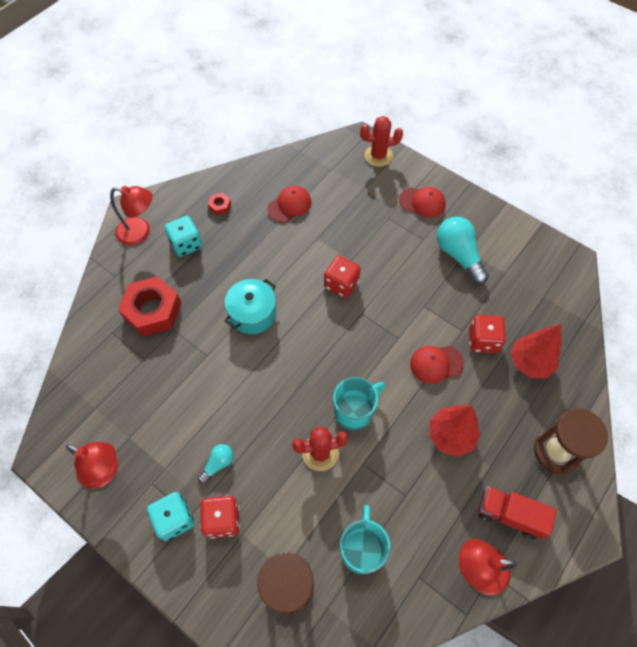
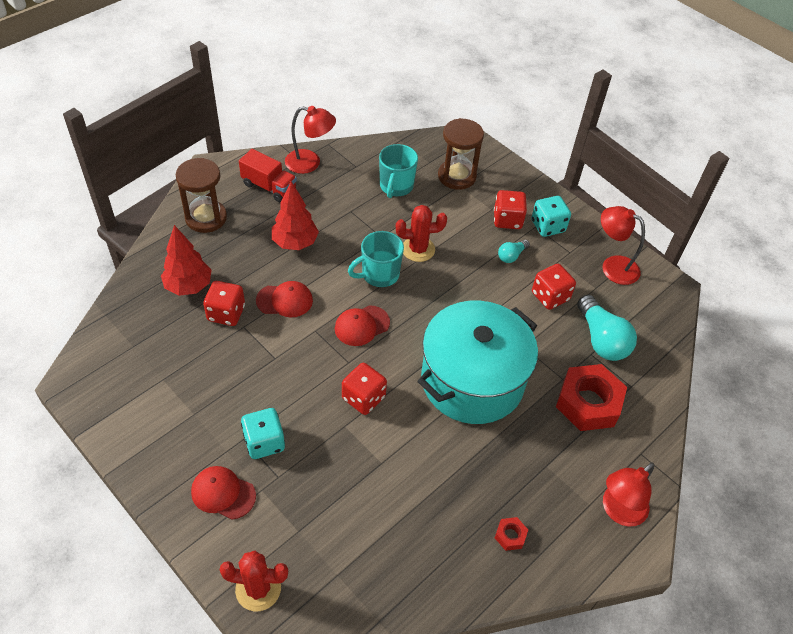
camera: 175 degrees left, 10 degrees down
red lamp [110,186,152,245] -> red lamp turned 60 degrees counterclockwise [603,463,654,526]
turquoise dice [165,216,202,257] -> turquoise dice moved to [241,408,285,459]
turquoise pot [225,279,276,334] -> turquoise pot [417,301,538,424], size x1.92
red cap [267,186,311,222] -> red cap moved to [335,305,390,346]
turquoise light bulb [437,217,489,285] -> turquoise light bulb moved to [577,295,637,361]
none -> red dice [532,264,576,310]

